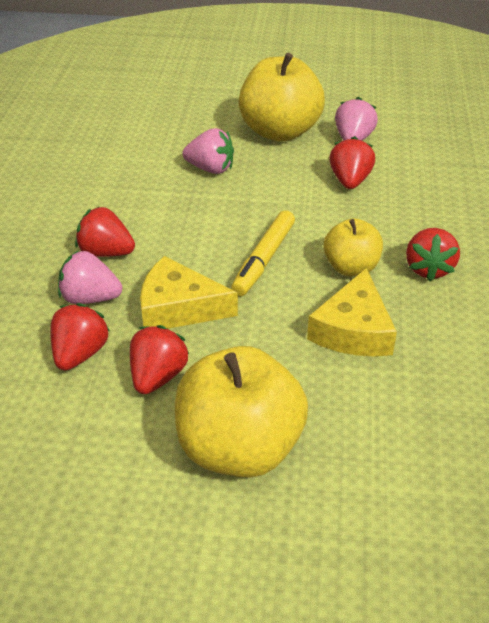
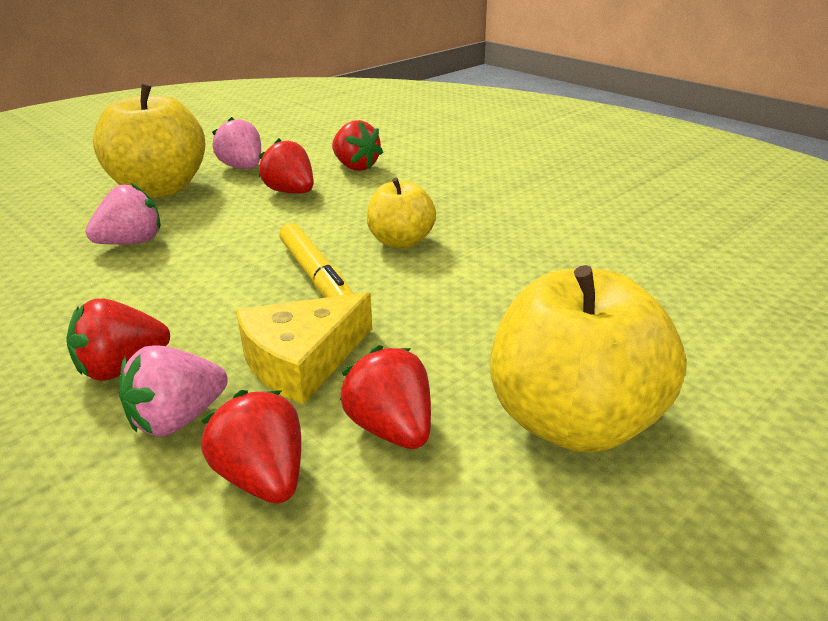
camera: 50 degrees left, 10 degrees down
yellow cheese [307,268,397,356] -> none
red strawberry [406,228,460,281] -> red strawberry moved to [332,120,383,171]

